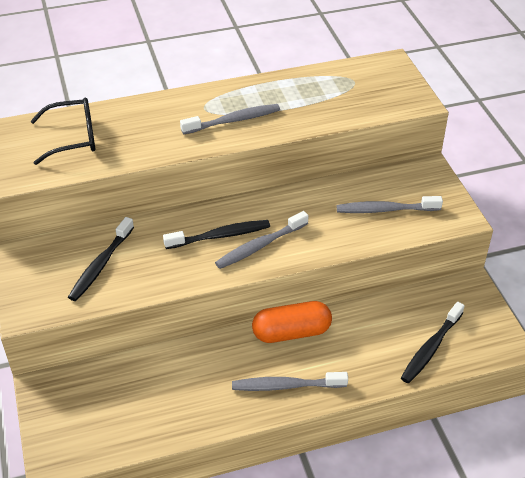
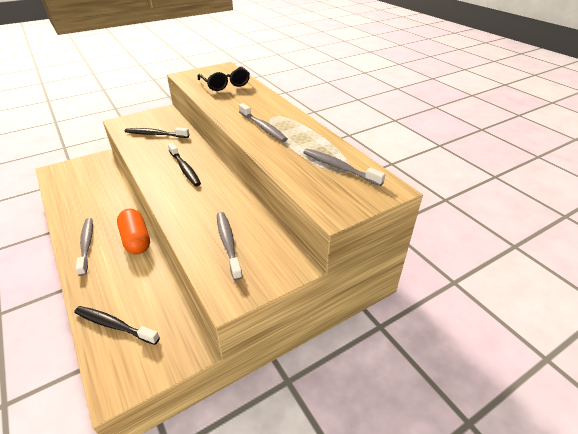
camera: 75 degrees right, 5 degrees down
grey toothbrush [215,211,308,269] -> grey toothbrush moved to [303,149,386,186]

